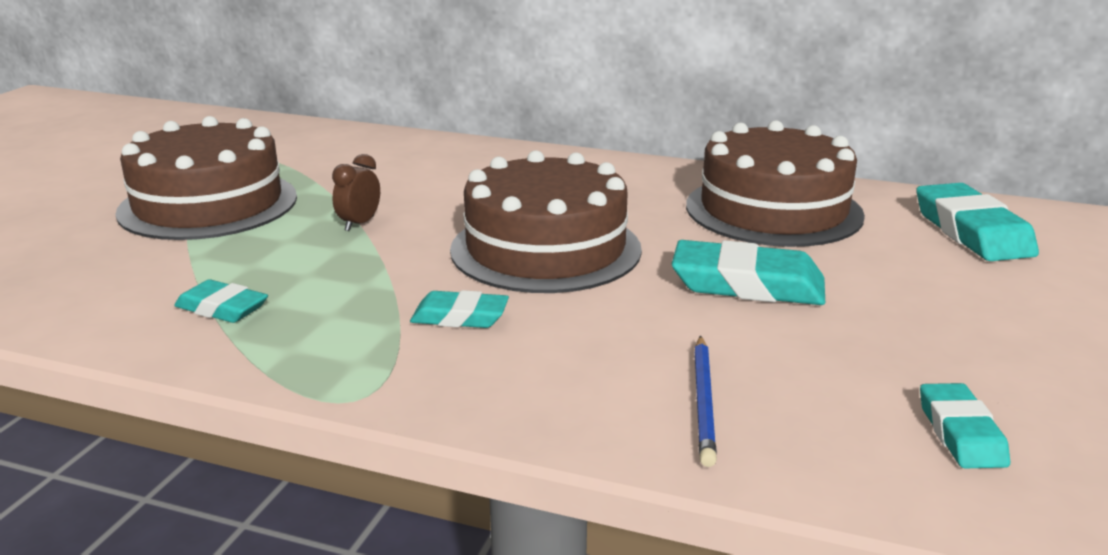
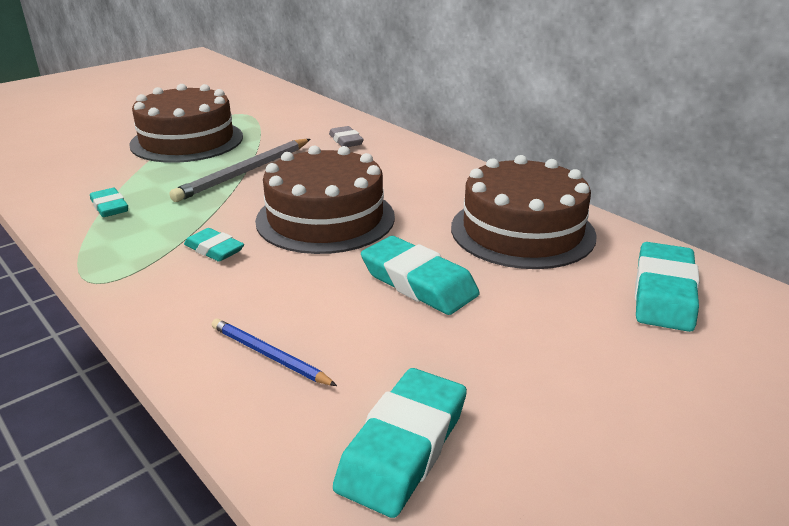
camera: 30 degrees right, 5 degrees up
brown clock [332,154,380,231] -> grey pencil [169,139,310,202]
blue pencil [694,336,717,467] -> blue pencil turned 90 degrees clockwise [211,318,337,386]
turquoise eraser [920,383,1010,468] -> turquoise eraser [333,368,467,518], size x1.70
none -> grey eraser [329,126,364,147]

